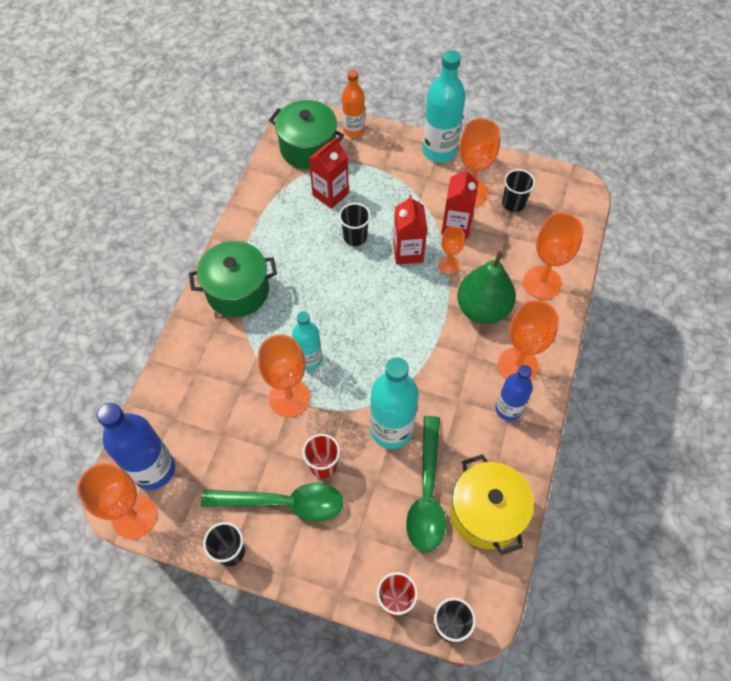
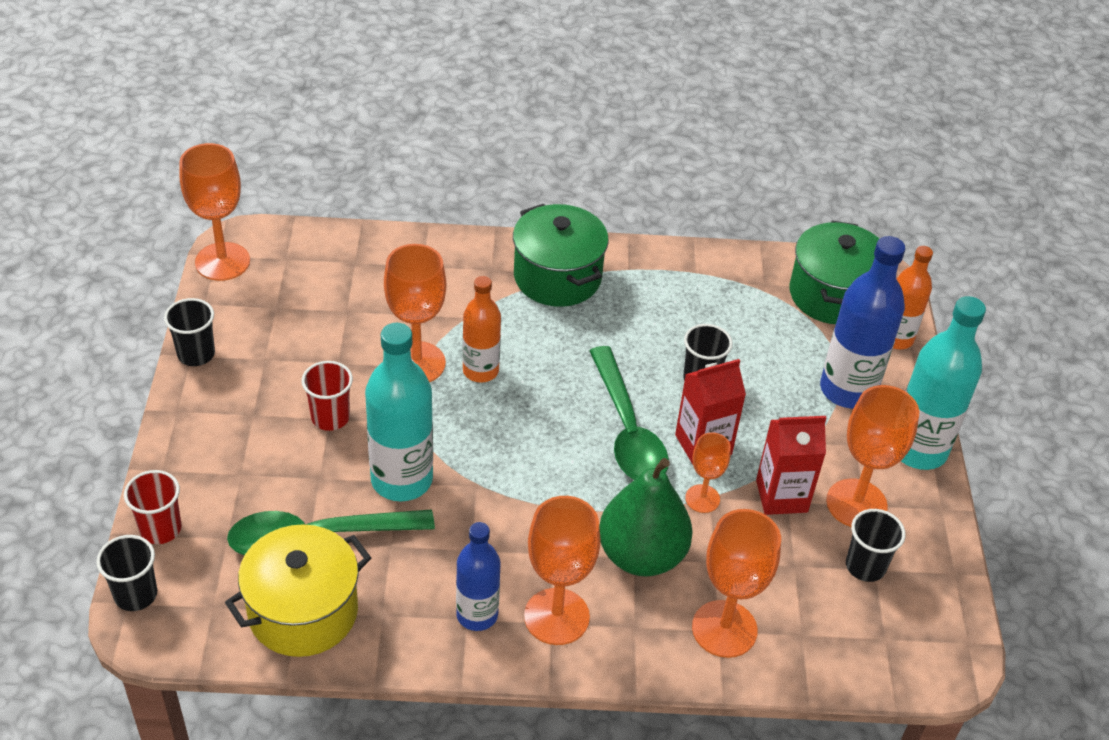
camera: 70 degrees right, 15 degrees down
blue bottle [97,403,175,490] -> blue bottle moved to [820,236,905,409]
green spoon [201,483,344,522] -> green spoon moved to [589,346,669,480]
turquoise bottle [292,312,322,370] -> orange bottle [462,276,501,382]
red carton [309,137,349,209] -> none

